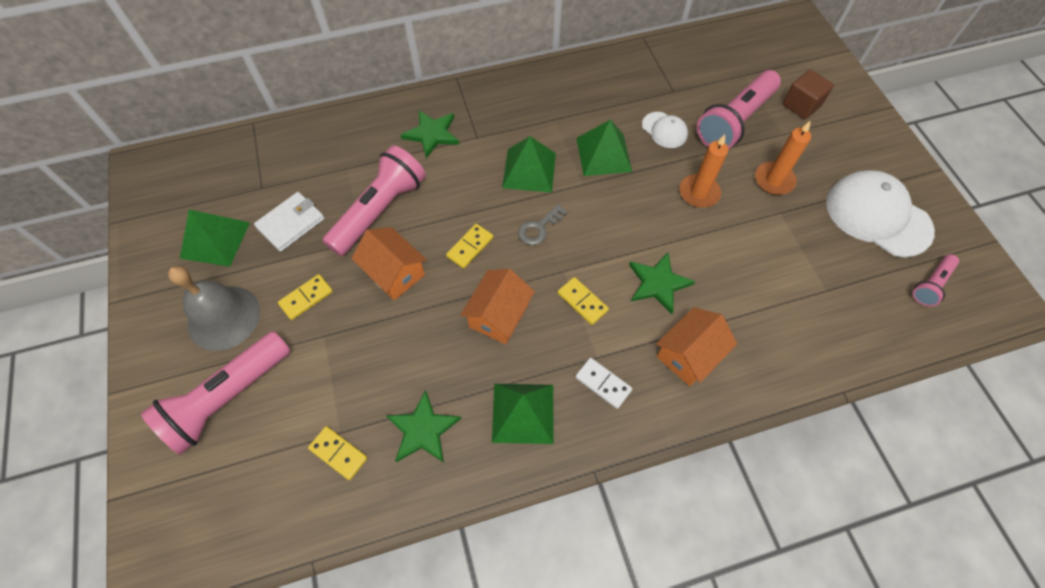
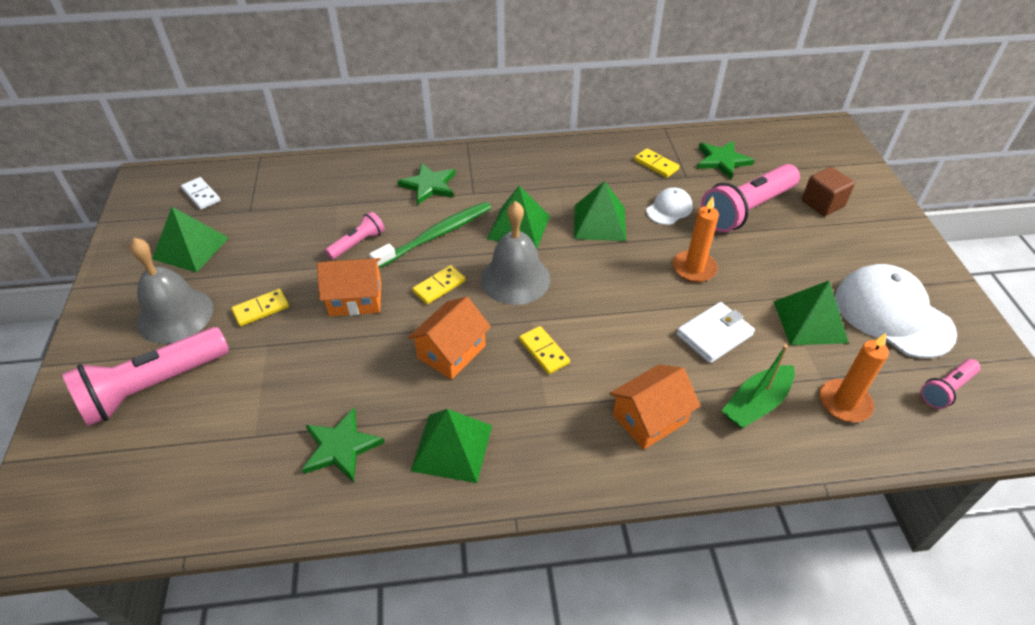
camera: 10 degrees right, 15 degrees down
white wallet [254,192,325,252] -> white wallet moved to [676,302,755,363]
yellow domino [308,426,368,480] -> yellow domino moved to [634,148,680,178]
pink flashlight [322,146,426,256] -> pink flashlight [325,212,385,260], size x0.51
orange house [351,227,427,300] -> orange house turned 60 degrees counterclockwise [317,258,381,316]
grey key [518,204,567,245] -> grey bell [481,201,551,305]
white domino [575,358,632,409] -> white domino moved to [181,177,220,210]
green star [629,252,695,314] -> green star moved to [697,141,755,180]
white cap [642,112,688,148] -> white cap turned 105 degrees counterclockwise [646,187,693,225]
orange candle [755,120,811,195] -> orange candle moved to [819,333,889,422]
none -> green toothbrush [369,202,491,268]
none -> green boat [721,345,795,429]
none -> green pyramid [773,281,849,345]

